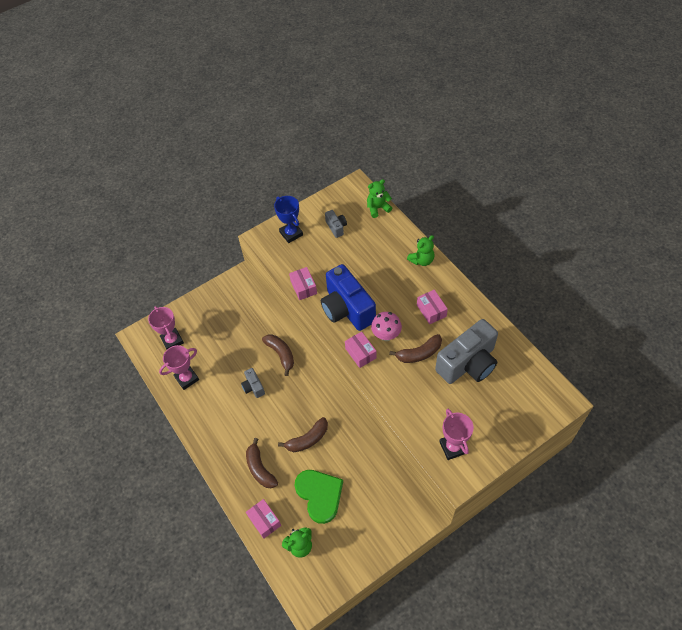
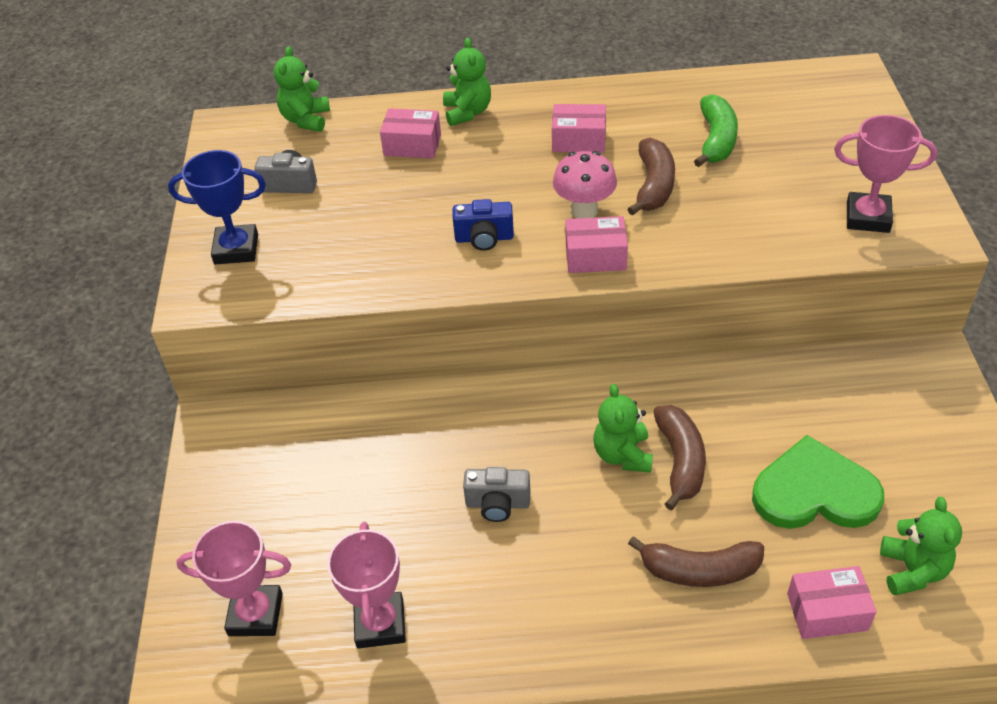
camera: 60 degrees left, 10 degrees down
brown banana [262,334,294,376] -> none
pink box [289,267,317,300] -> pink box moved to [380,108,441,159]
blue camera [321,264,376,331] -> blue camera [453,199,514,251], size x0.45
grey camera [435,319,498,384] -> green banana [694,94,738,167]
none -> green teddy bear [594,384,653,473]

